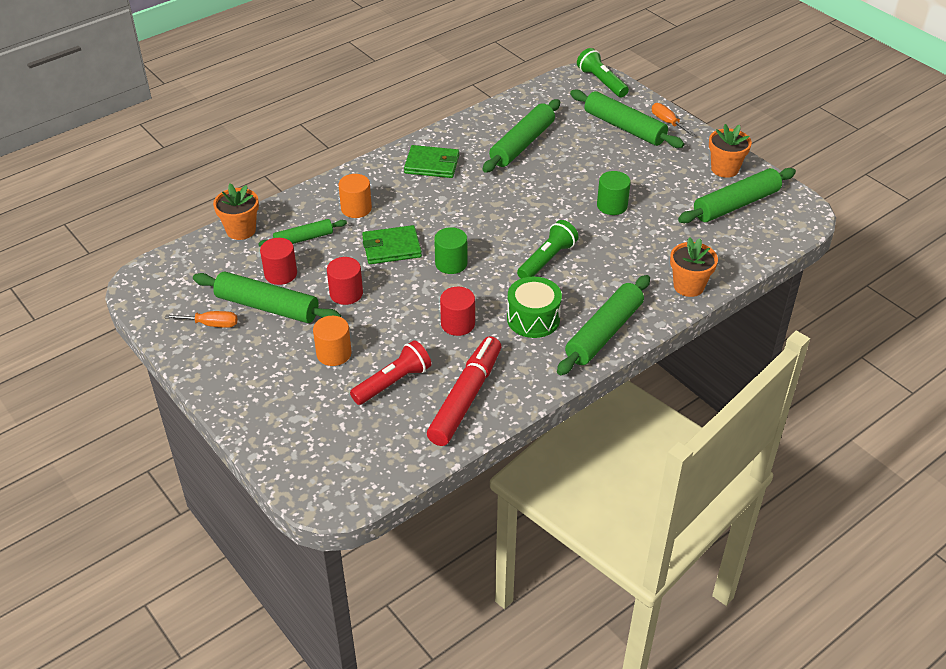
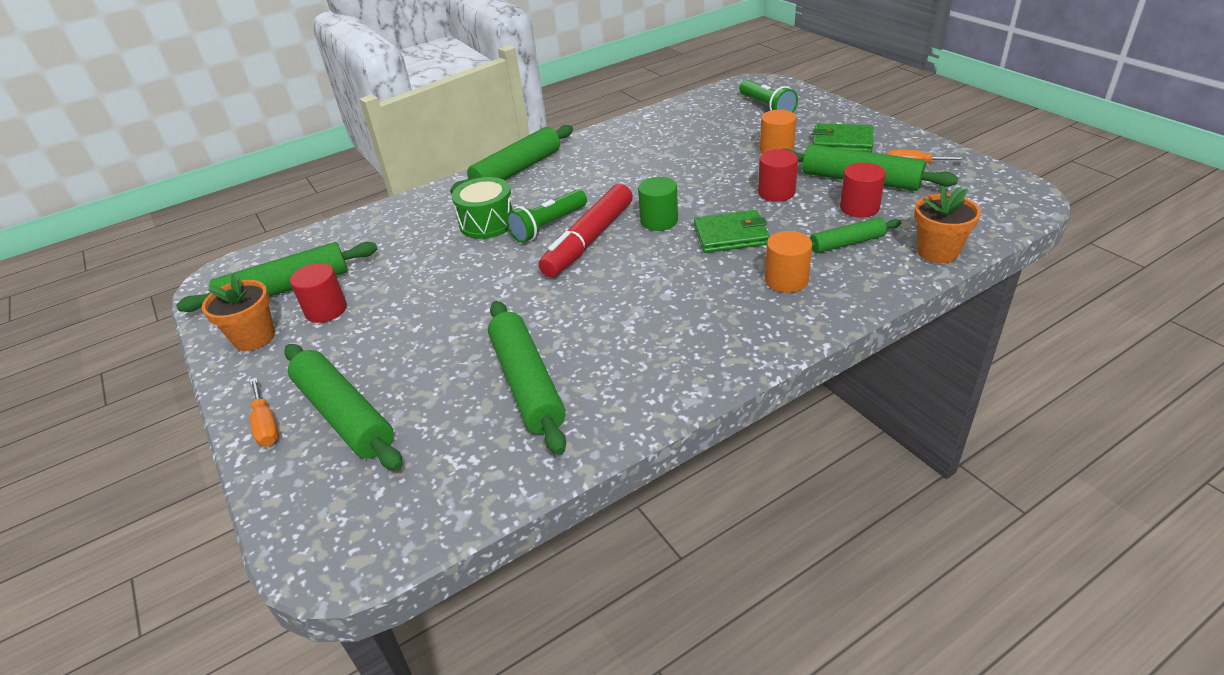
camera: 170 degrees left, 5 degrees down
red flashlight [350,340,431,405] -> none
green wallet [404,145,459,178] -> green wallet moved to [813,123,873,152]
red marker [427,336,501,446] -> red marker moved to [539,184,633,277]
red cylinder [440,287,475,336] -> red cylinder moved to [290,263,347,323]
green rolling pin [482,99,560,173] -> green rolling pin turned 60 degrees counterclockwise [488,301,566,455]
green drum [507,276,562,338] -> green drum moved to [452,177,514,239]
green flashlight [577,48,629,97] -> green flashlight moved to [739,80,798,112]
green cylinder [597,171,631,215] -> none
orange flower pot [670,237,718,297] -> none

